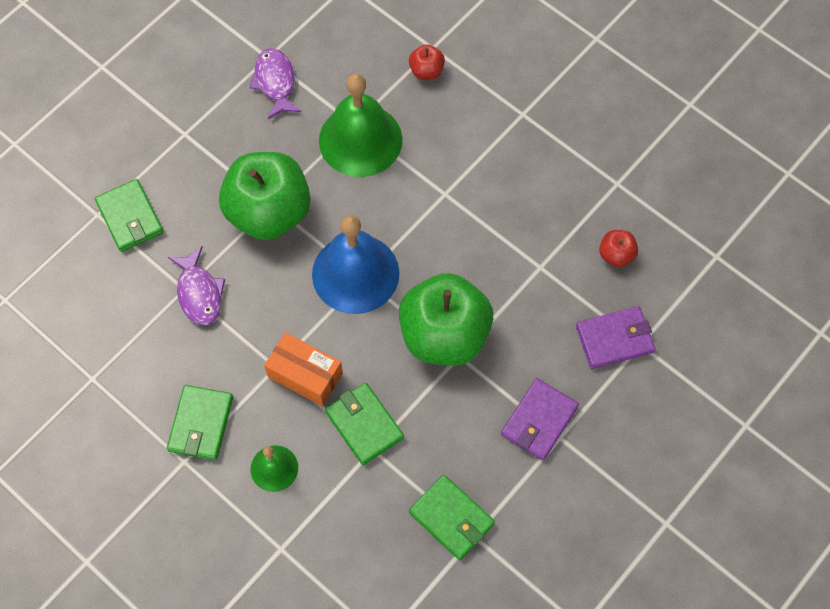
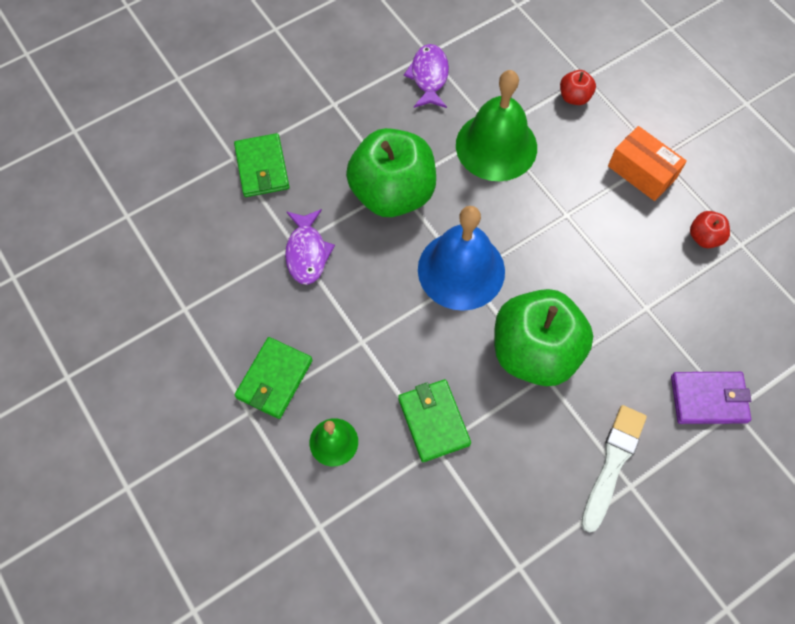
camera: 15 degrees right, 0 degrees up
orange box [264,332,343,406] -> orange box moved to [608,126,687,201]
green wallet [409,475,495,560] -> none
purple wallet [501,378,579,461] -> white brush [581,405,647,533]
red apple [599,230,638,267] -> red apple moved to [690,211,730,248]

